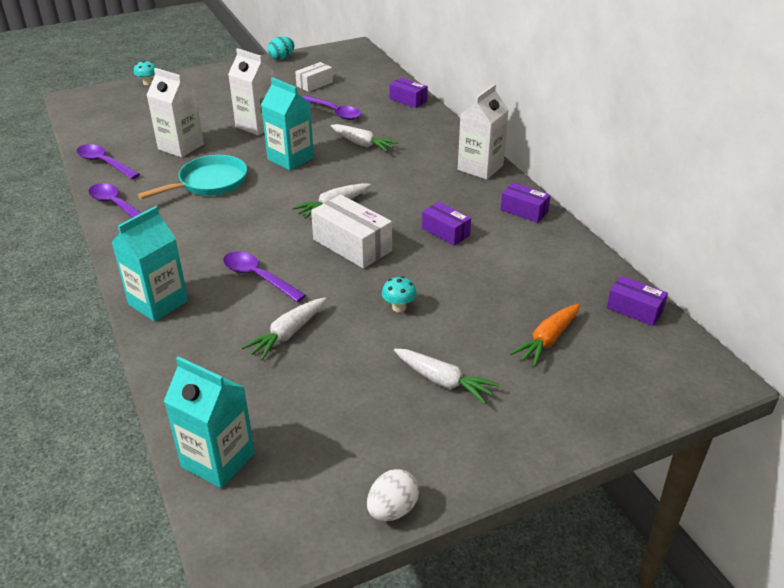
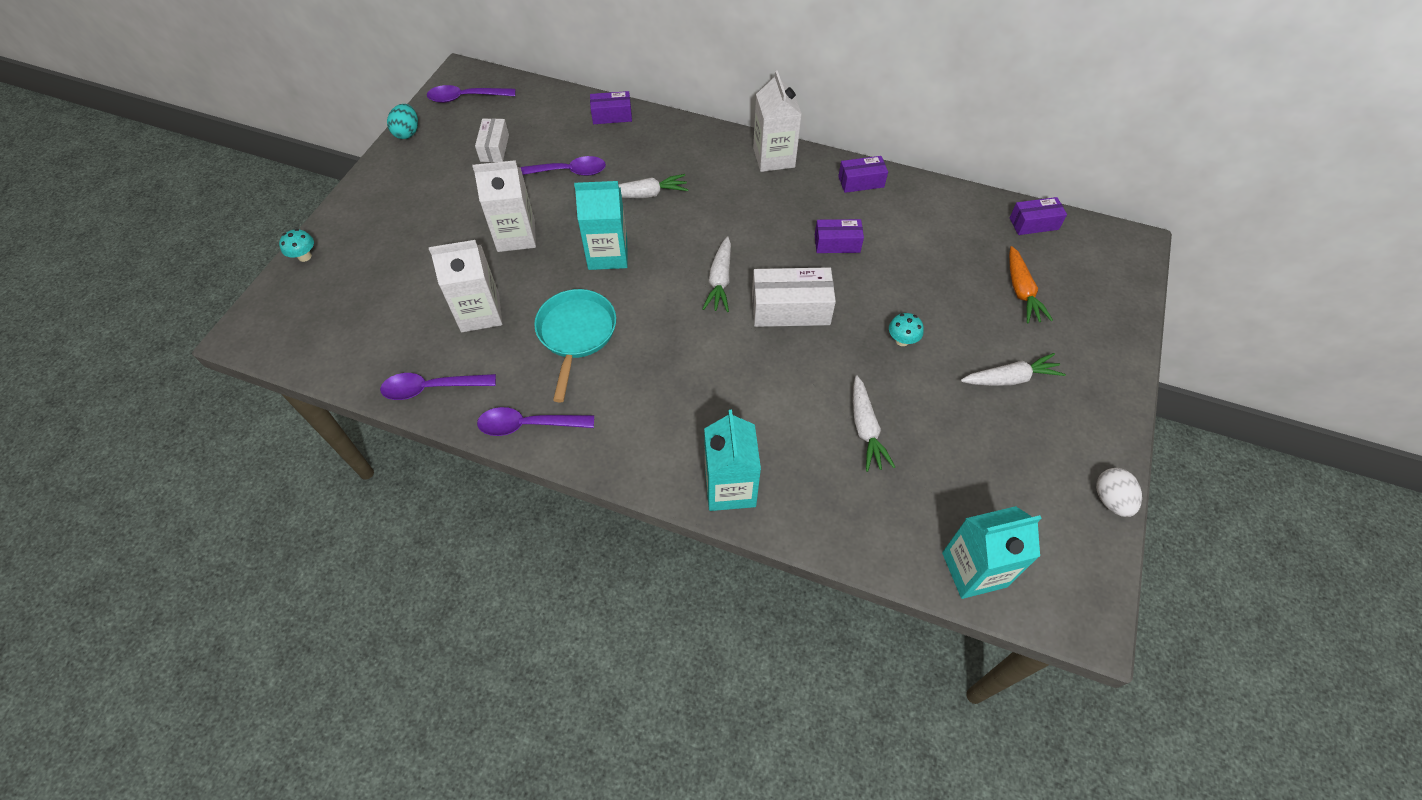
camera: 45 degrees left, 20 degrees up
purple spoon [223,251,306,302] -> purple spoon moved to [427,85,515,103]

